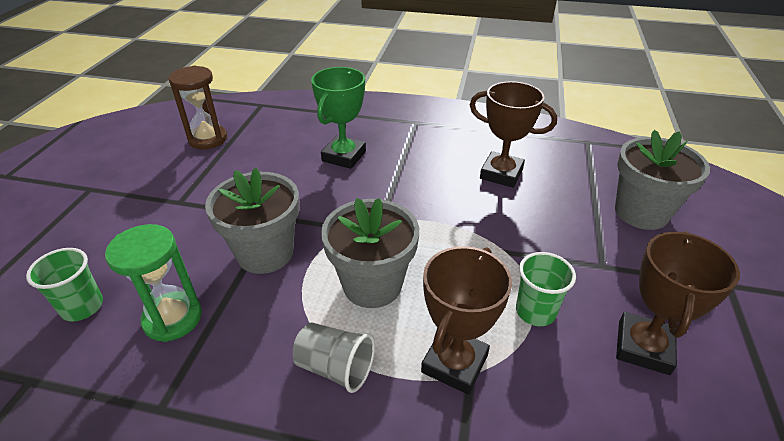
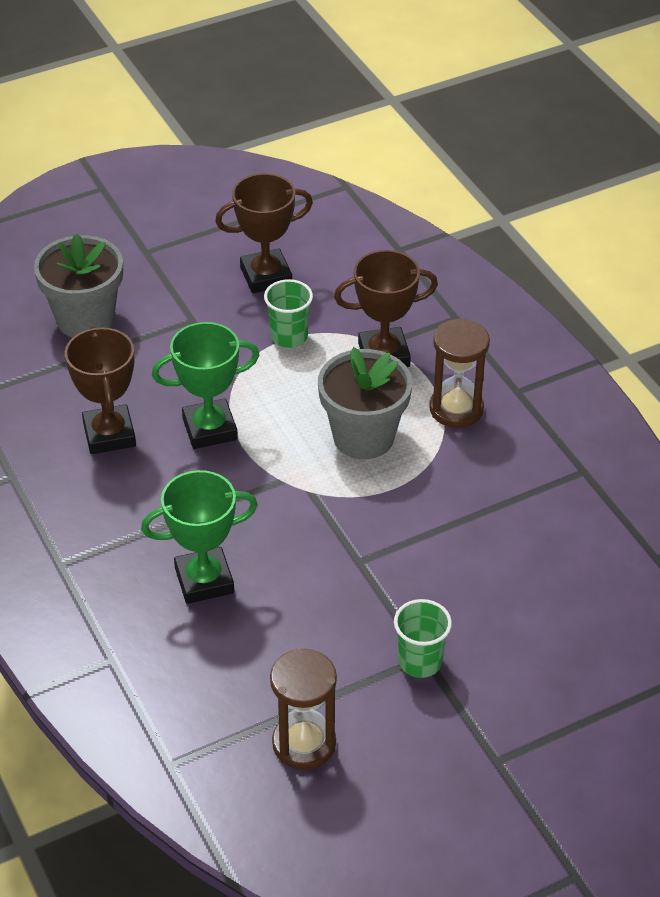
camera: 130 degrees left, 5 degrees up
green cup [26,248,103,322] -> green cup moved to [394,599,452,678]
green hourglass [105,224,202,342] -> none
grey flower pot [205,167,299,274] -> none
grey cup [292,323,375,393] -> brown hourglass [429,318,490,428]
none -> green trophy [152,322,259,449]

